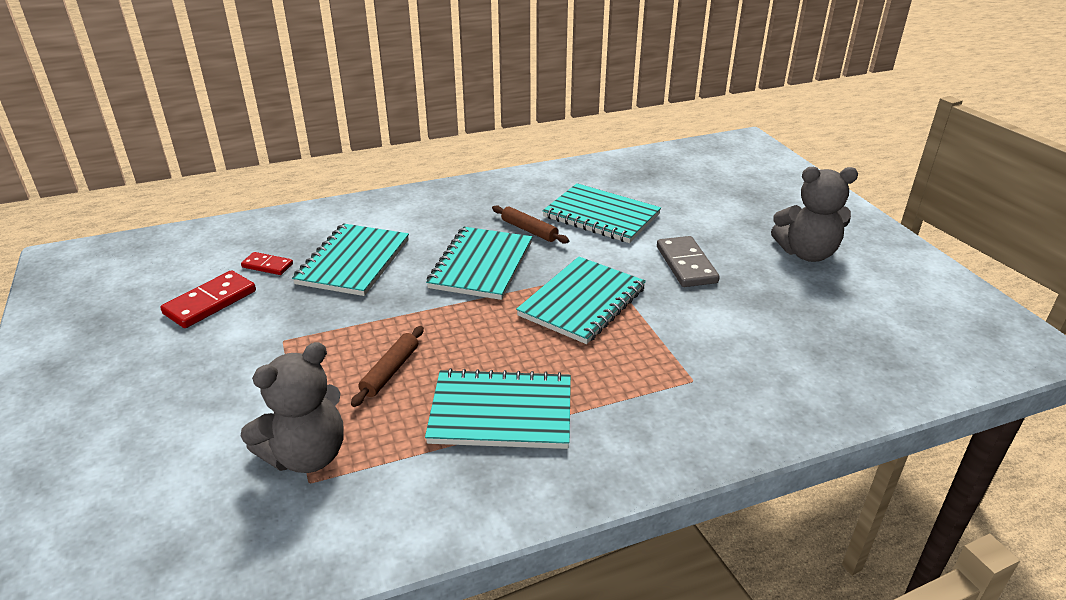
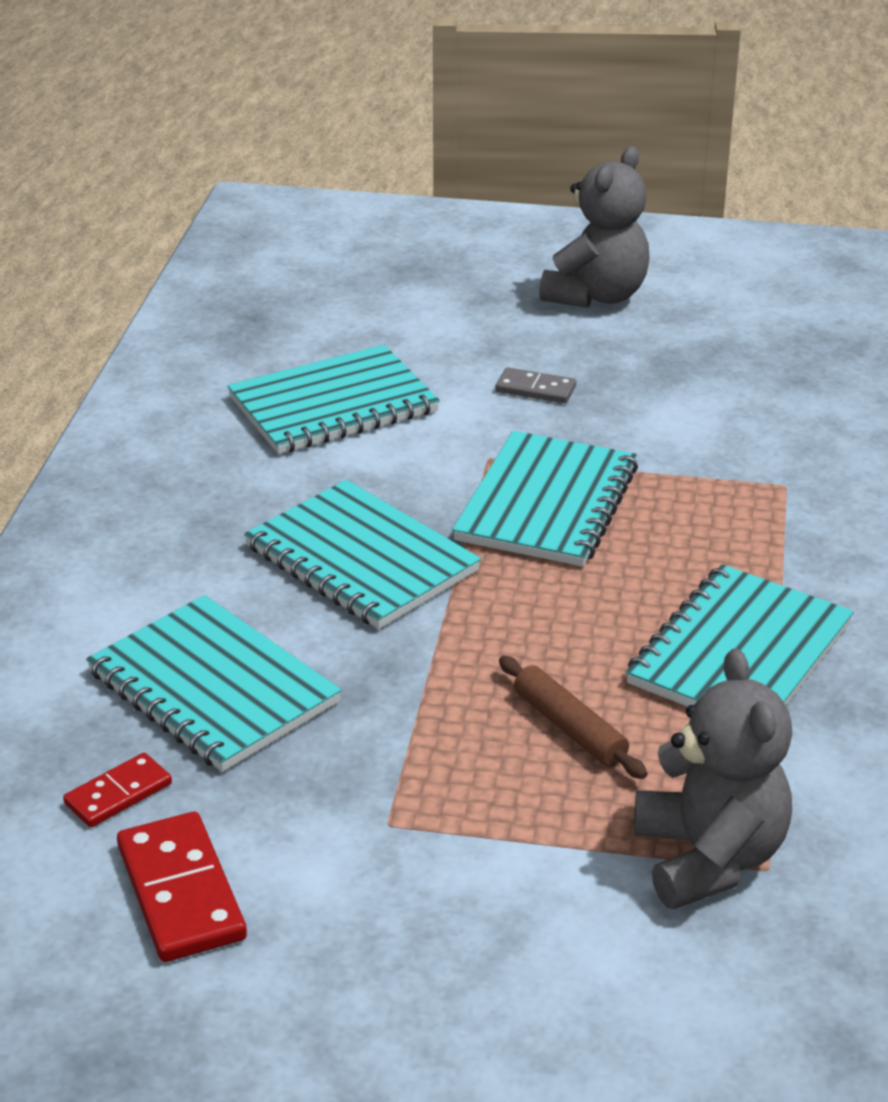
camera: 60 degrees left, 0 degrees up
brown rolling pin [492,205,569,244] -> none
turquoise notebook [516,257,646,344] -> turquoise notebook turned 45 degrees clockwise [452,431,638,567]
grey domino [657,236,720,287] -> grey domino [496,367,576,403], size x0.60

